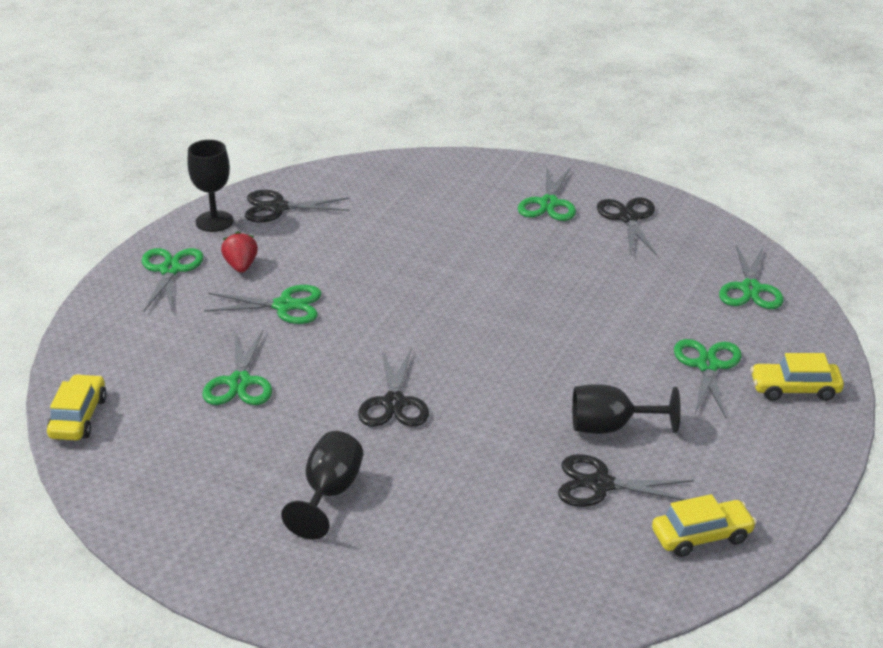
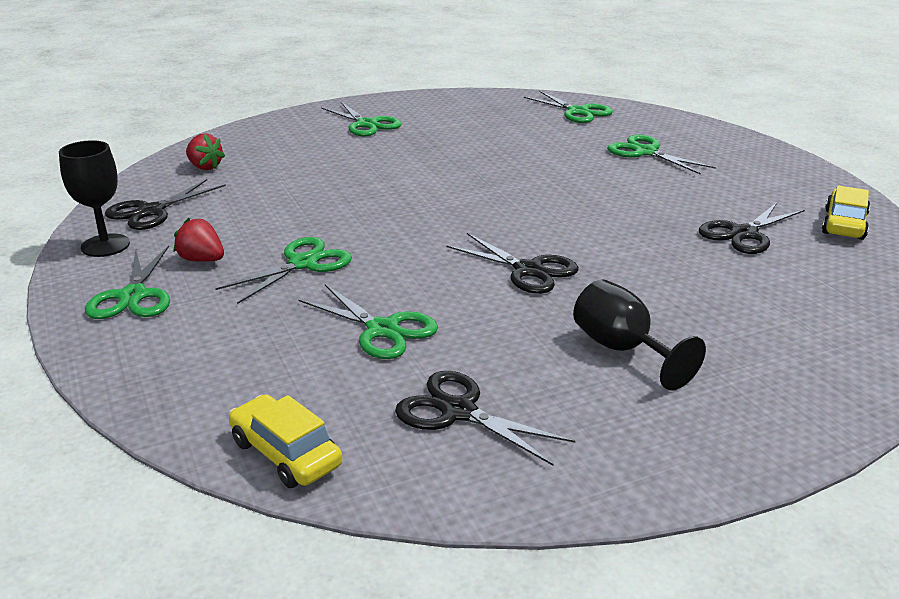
camera: 50 degrees left, 5 degrees down
green scissors [142,248,204,312] -> green scissors turned 135 degrees counterclockwise [85,246,170,319]
black goblet [572,384,681,434] -> none
black scissors [597,197,657,256] -> black scissors moved to [395,371,575,466]
yellow car [751,353,844,401] -> none
none -> red strawberry [186,133,225,170]

